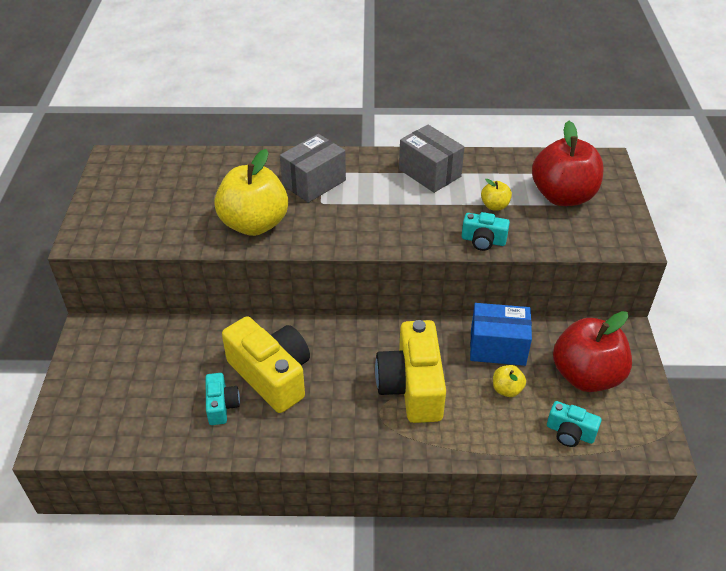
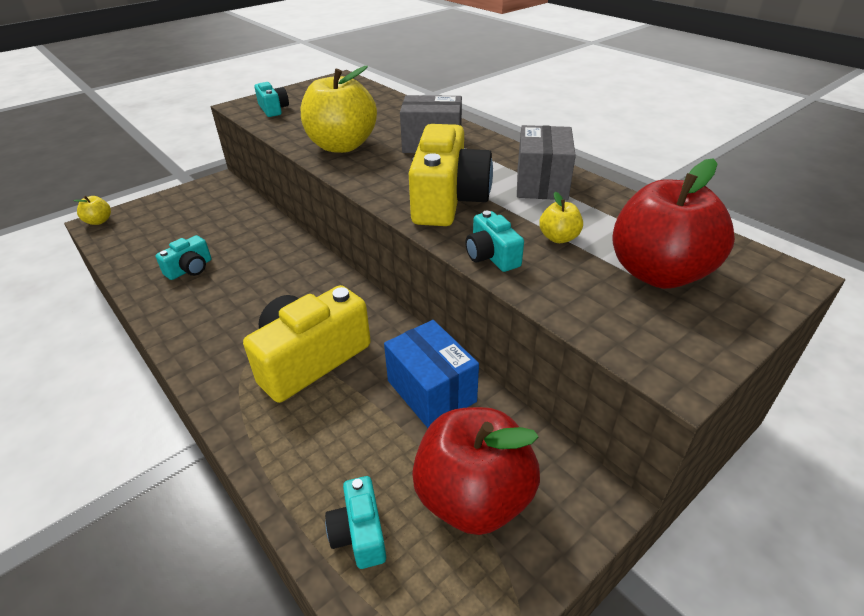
camera: 50 degrees right, 5 degrees down
yellow camera [222,316,310,413] -> yellow camera moved to [409,124,493,226]
yellow apple [493,365,526,397] -> yellow apple moved to [73,196,111,225]
none -> turquoise camera [254,82,289,117]

